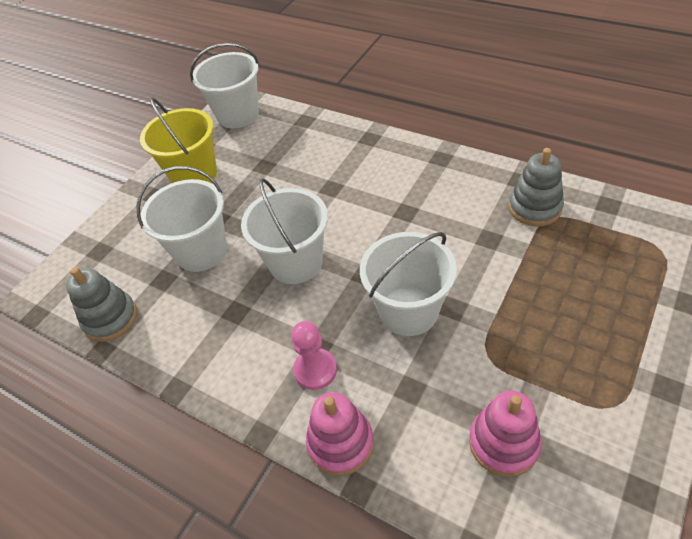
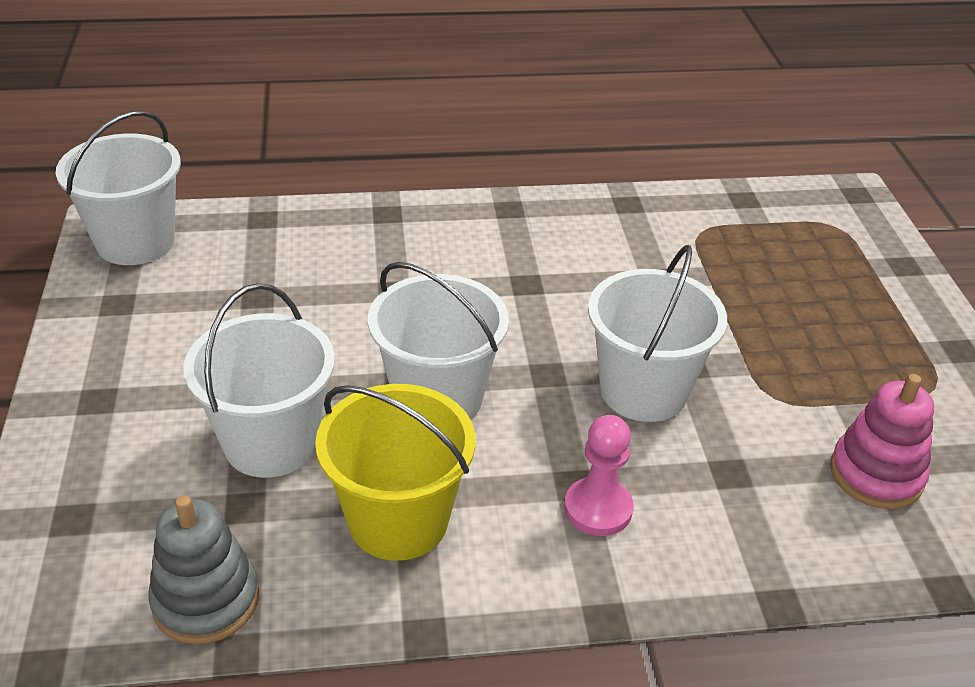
camera: 45 degrees left, 10 degrees down
yellow bucket [140,97,217,183] -> yellow bucket moved to [315,384,475,561]
pink stacking toy [306,392,374,476] -> none
grey stacking toy [509,148,564,227] -> none

